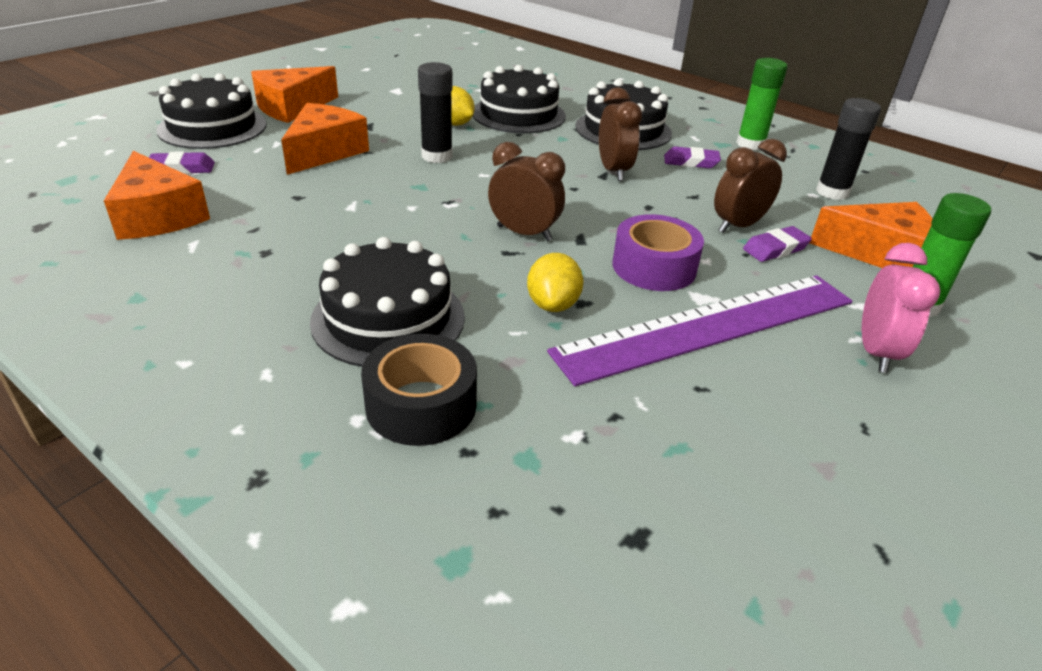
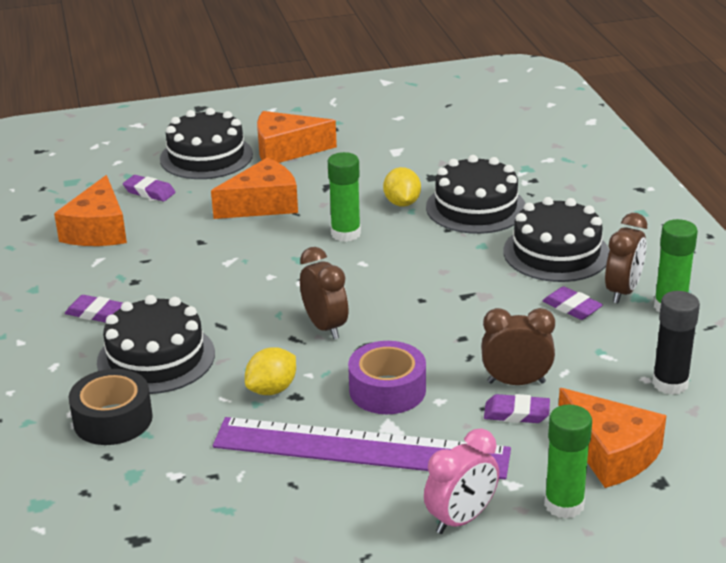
camera: 40 degrees right, 5 degrees down
black glue stick [418,62,453,163] -> green glue stick [328,152,361,242]
brown clock [599,87,642,181] -> brown clock moved to [605,213,647,303]
none -> purple eraser [65,295,123,323]

